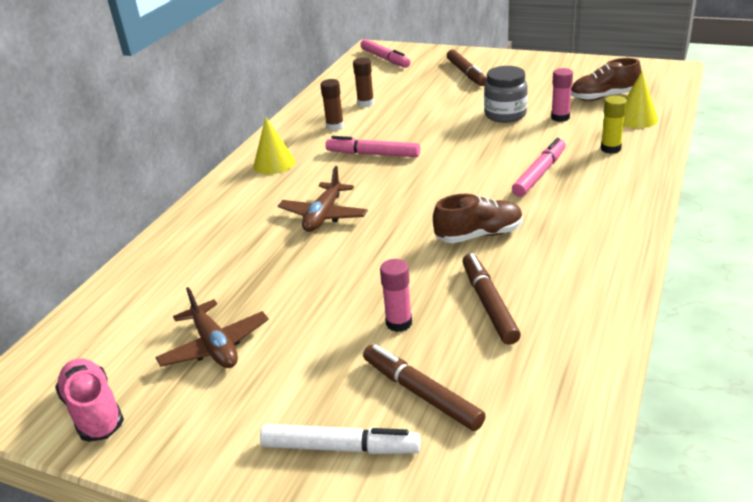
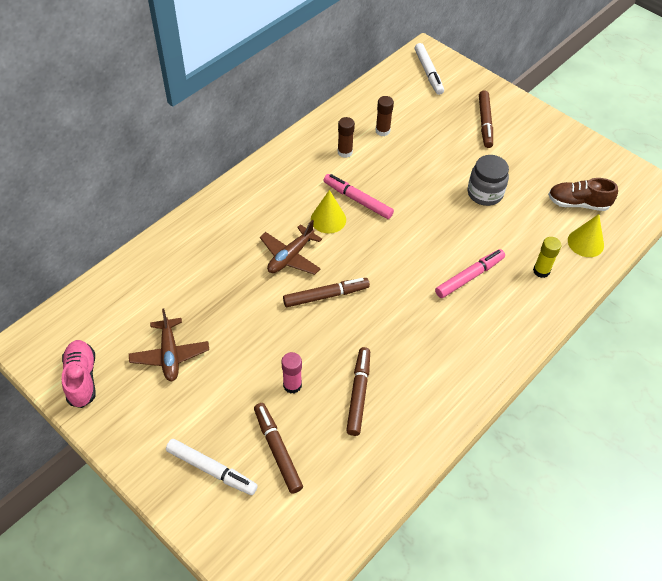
camera: 15 degrees right, 20 degrees up
yellow cone [253,117,295,174] -> yellow cone moved to [311,190,346,233]
pink marker [361,39,411,68] -> white marker [415,43,444,95]
brown shoe [433,194,523,243] -> none
pink glue stick [551,68,573,122] -> none
none -> brown marker [283,278,370,307]

